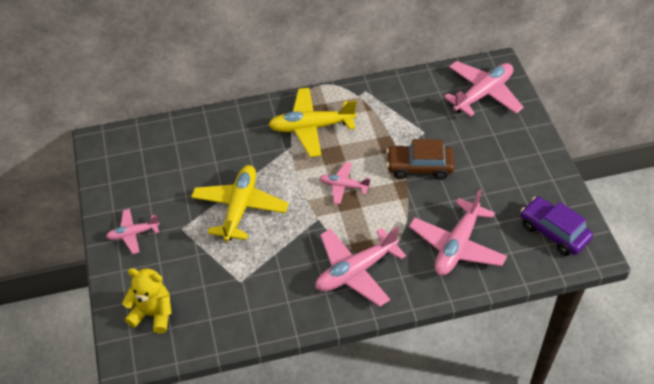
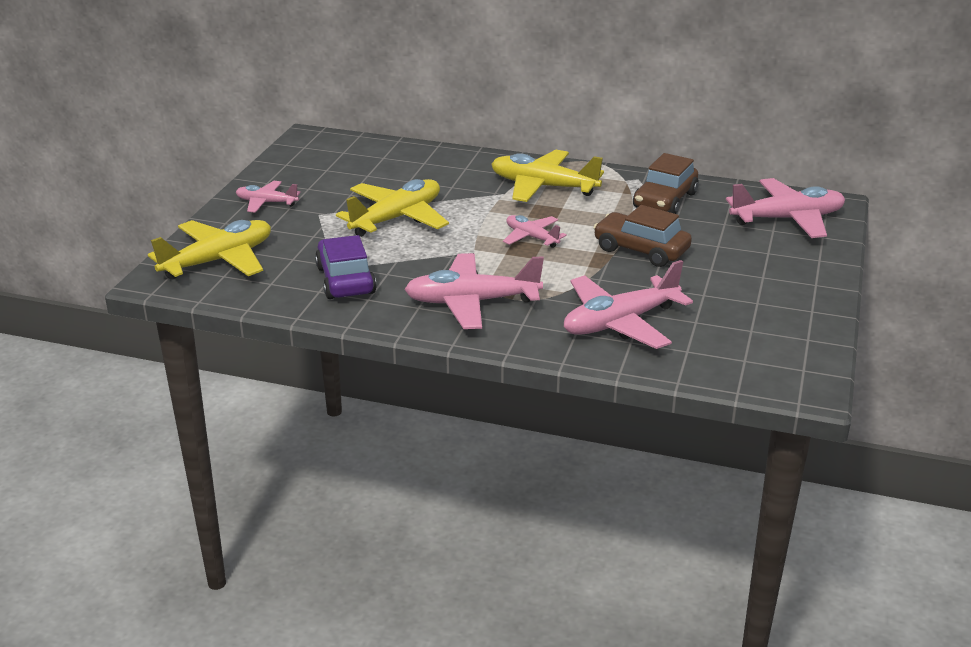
camera: 30 degrees right, 20 degrees down
yellow teddy bear [122,268,172,334] -> yellow plane [148,220,271,280]
purple car [521,197,593,256] -> purple car moved to [315,235,377,299]
none -> brown car [633,153,699,214]

